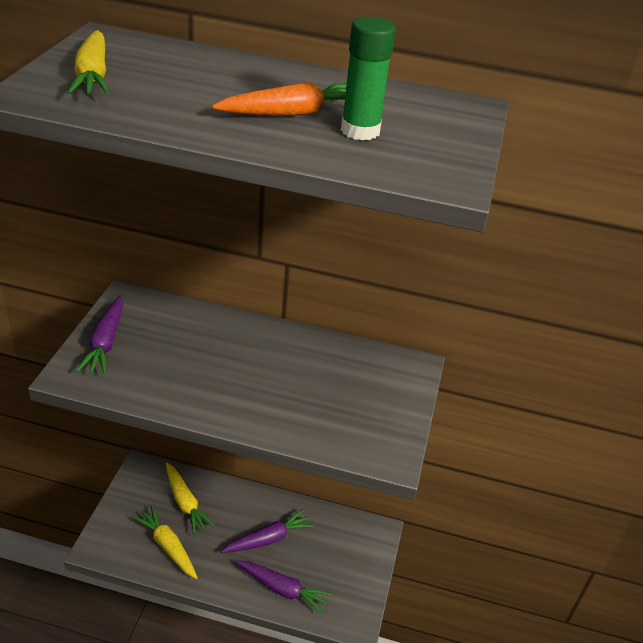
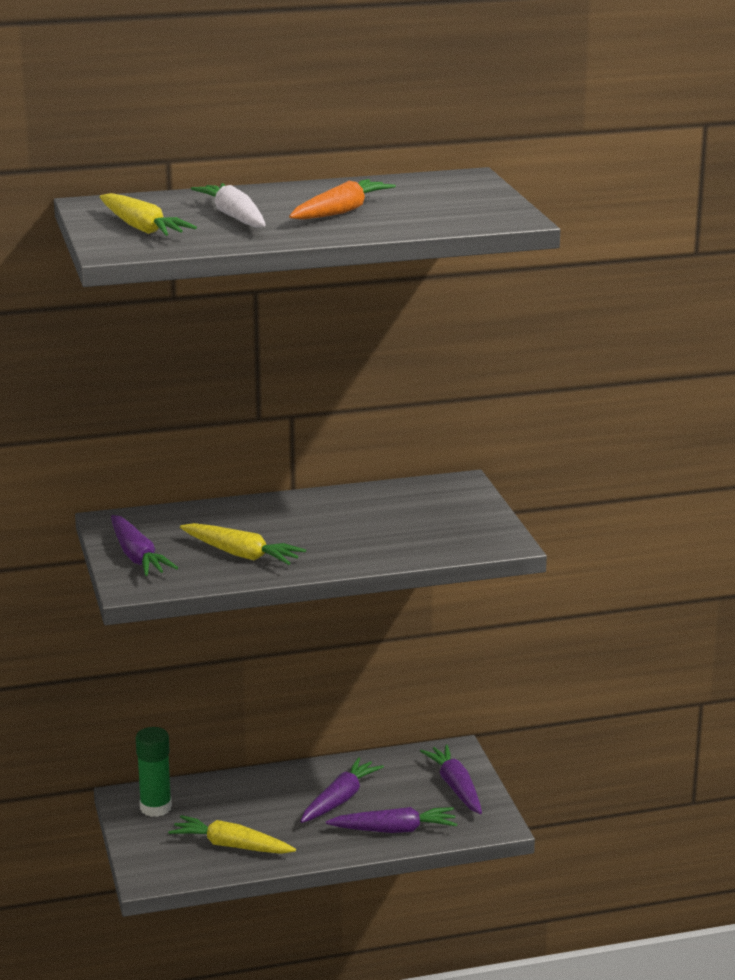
camera: 25 degrees left, 15 degrees down
yellow carrot [166,463,215,535] -> yellow carrot moved to [180,523,306,565]
green glue stick [341,17,396,141] -> green glue stick moved to [136,727,172,817]
none -> white carrot [191,183,266,228]
none -> purple carrot [420,744,482,814]

